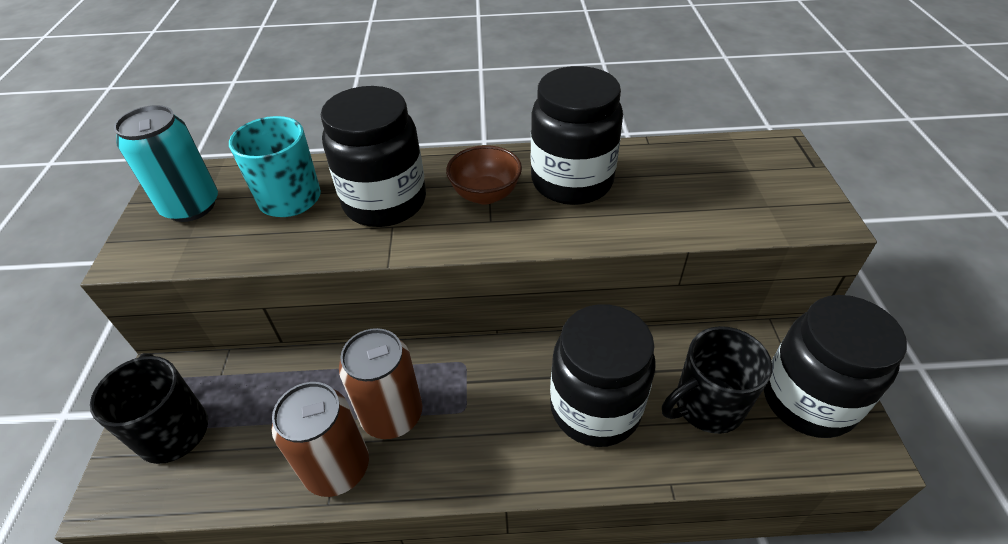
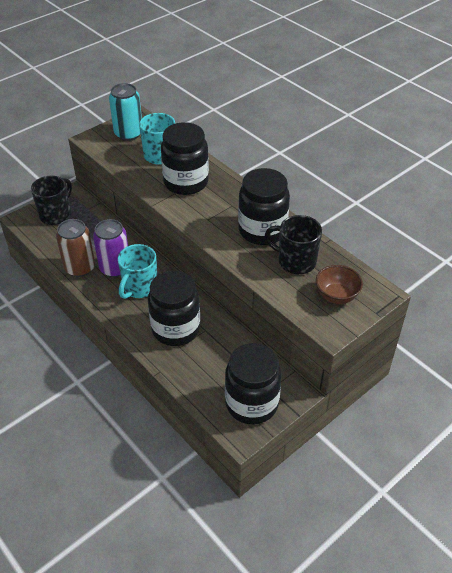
camera: 50 degrees right, 0 degrees up
brown can [339,328,422,439] -> purple can [93,219,128,277]
brown bowl [446,145,522,205] -> brown bowl moved to [316,265,363,304]
black mug [662,326,772,434] -> black mug moved to [265,215,322,274]
none -> turquoise mug [118,244,157,299]

